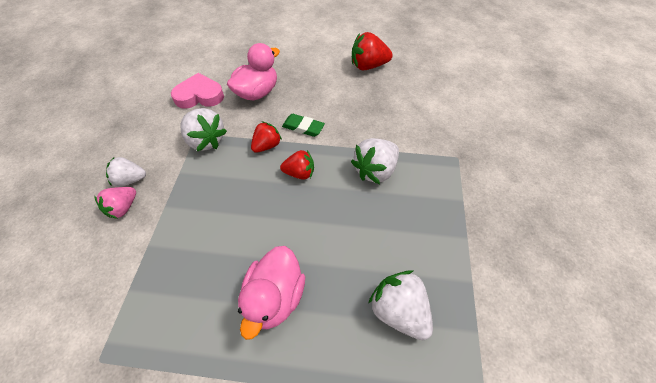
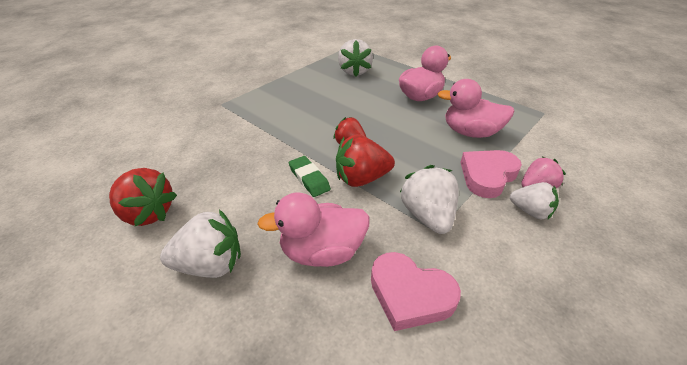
camera: 145 degrees left, 15 degrees down
red strawberry [251,121,282,153] -> red strawberry [336,135,395,187], size x1.52
white strawberry [351,138,399,184] -> white strawberry moved to [160,209,241,278]
none -> pink duck [438,79,514,138]
none -> pink heart [460,150,522,198]

